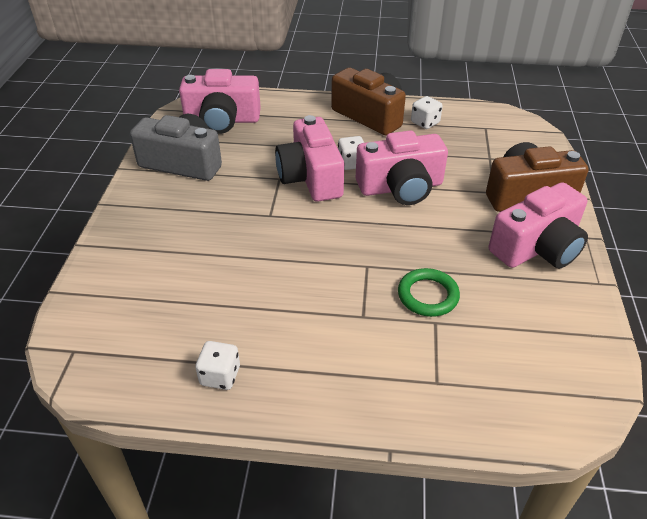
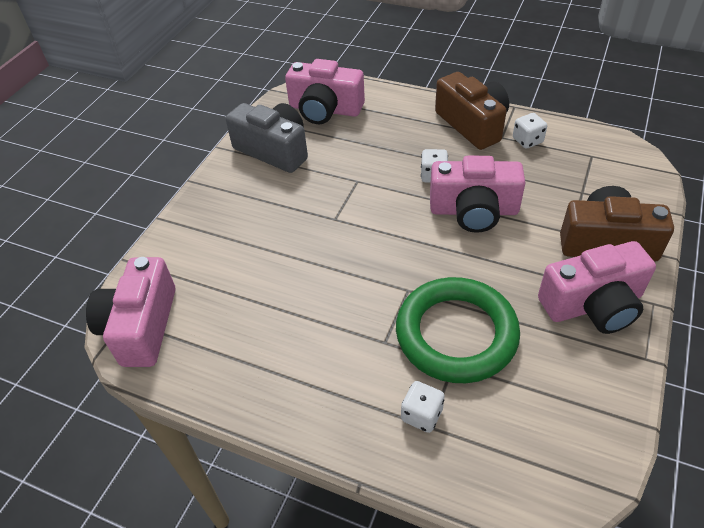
camera: 20 degrees right, 5 degrees up
white dice [195,341,240,390] -> white dice moved to [401,381,445,433]
pink camera [275,115,344,202] -> pink camera moved to [86,257,175,367]
green ring [398,268,460,317] -> green ring [396,277,520,383], size x1.96

